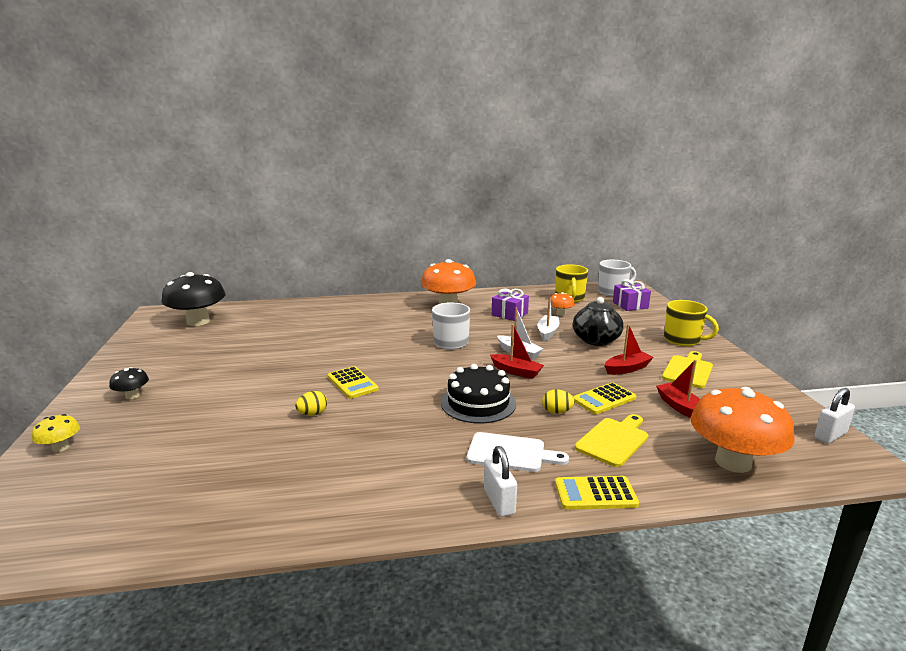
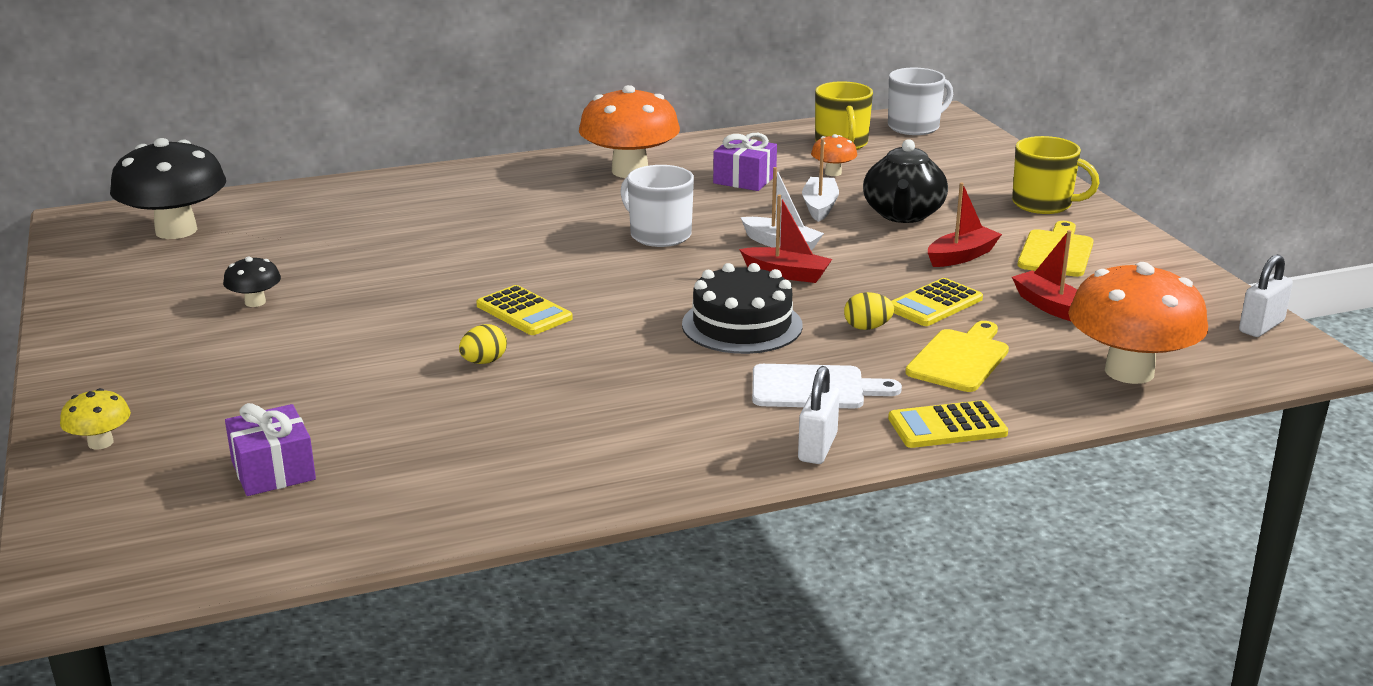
camera: 10 degrees left, 5 degrees up
black mushroom [109,367,149,399] -> black mushroom moved to [223,257,281,307]
white padlock [484,446,517,517] -> white padlock turned 45 degrees clockwise [798,366,840,464]
purple gift [613,279,651,311] -> purple gift moved to [225,403,316,496]

